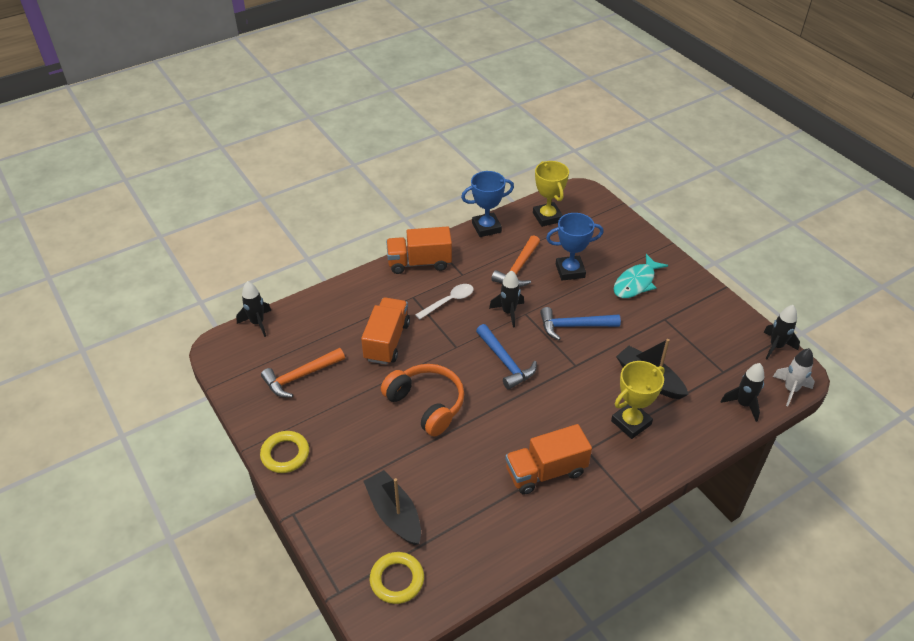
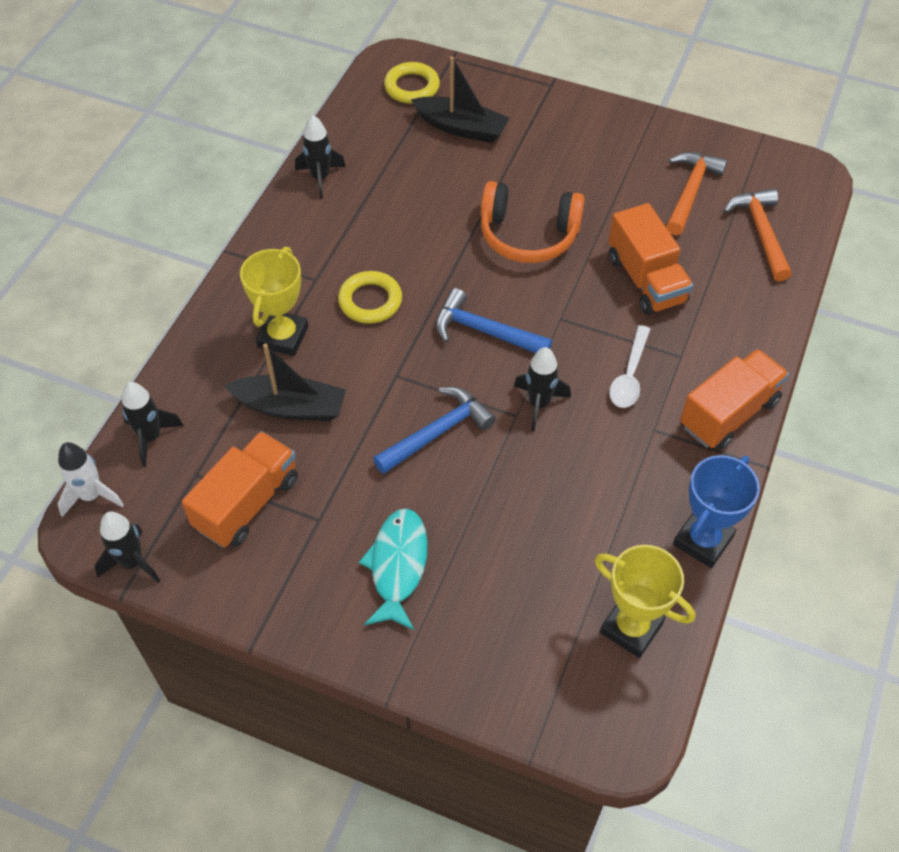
camera: 145 degrees right, 10 degrees up
black rocket [236,281,271,337] -> black rocket moved to [295,115,346,199]
yellow ring [260,431,309,473] -> yellow ring moved to [338,271,402,324]
orange hammer [491,235,540,287] -> orange hammer moved to [724,188,792,281]
orange truck [505,424,592,495] -> orange truck moved to [182,431,298,548]
blue trophy [546,213,604,281] -> none

